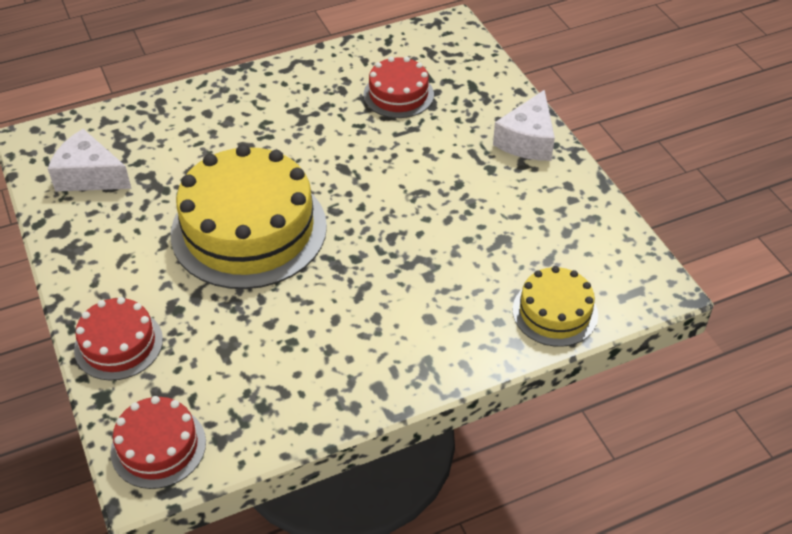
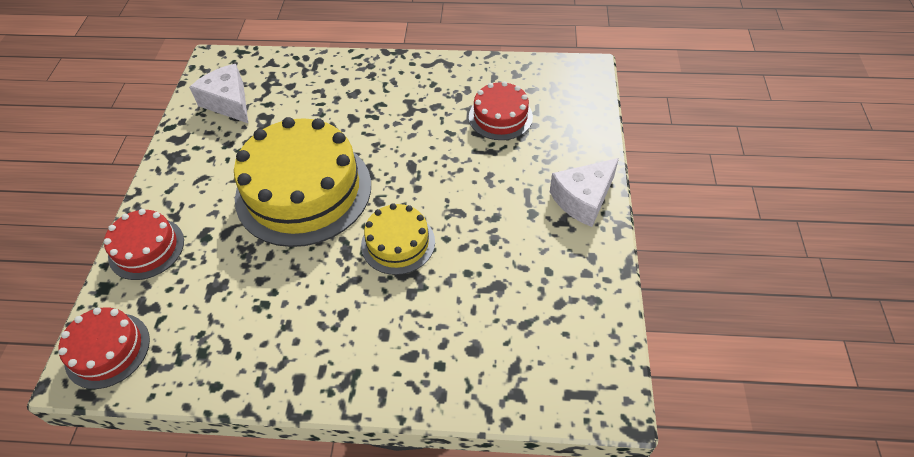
camera: 30 degrees right, 5 degrees up
yellow cake [512,266,598,347] -> yellow cake moved to [361,203,435,275]

